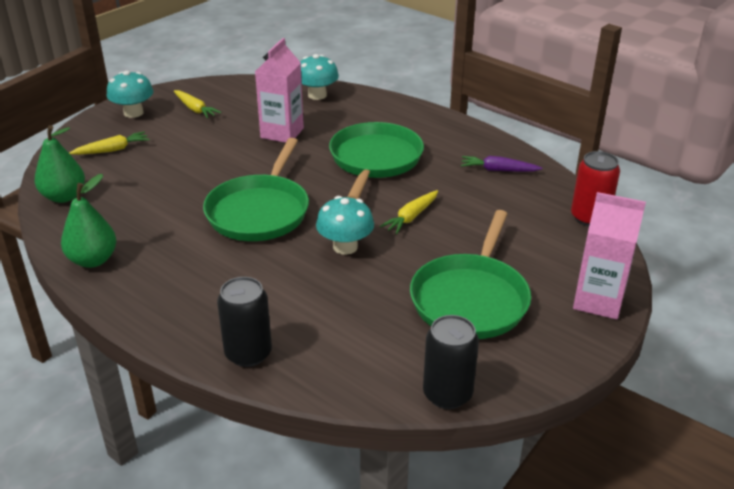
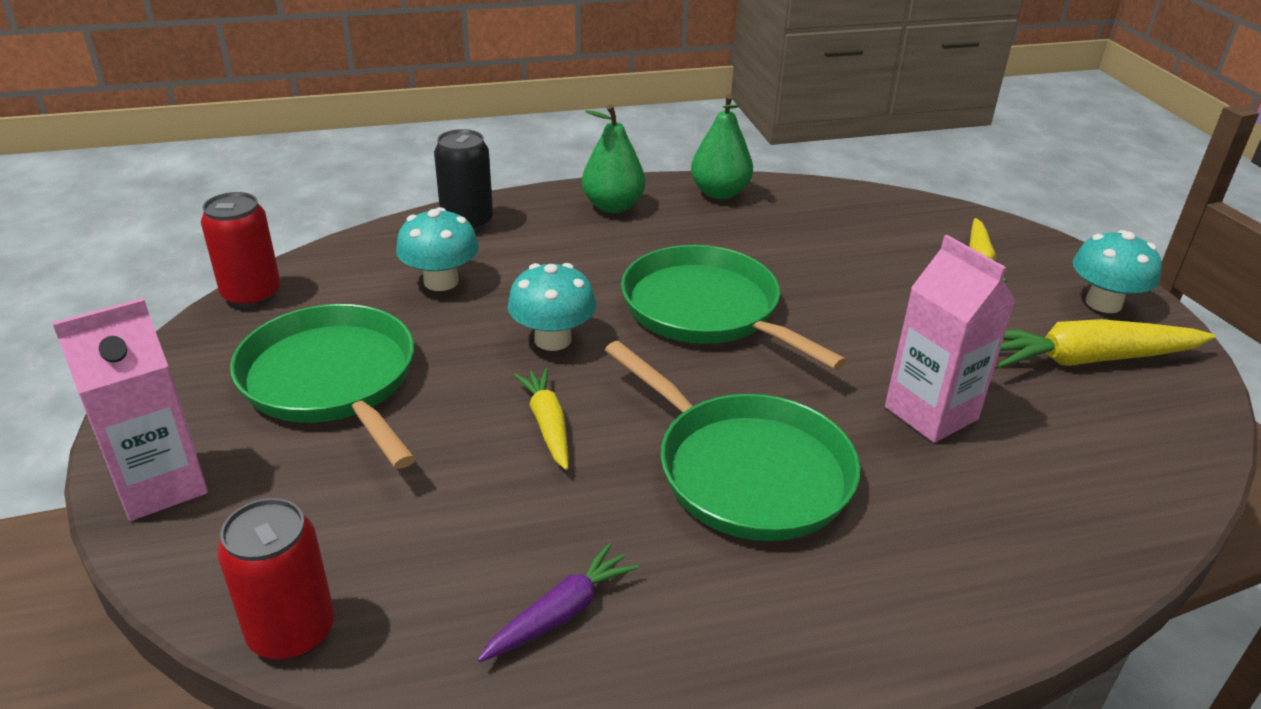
camera: 125 degrees right, 0 degrees up
green pear [34,125,85,203] -> green pear moved to [582,104,645,213]
yellow carrot [174,90,222,119] -> yellow carrot [997,319,1215,368], size x1.72
turquoise mushroom [300,54,339,100] -> turquoise mushroom moved to [396,207,479,291]
black can [423,315,479,409] -> red can [201,192,281,308]

